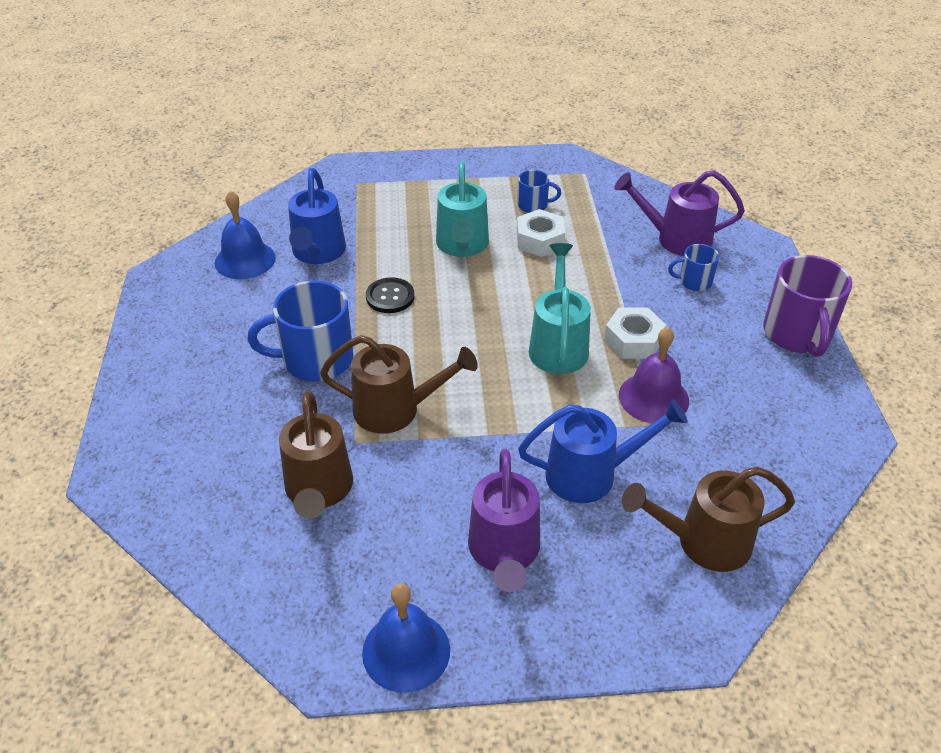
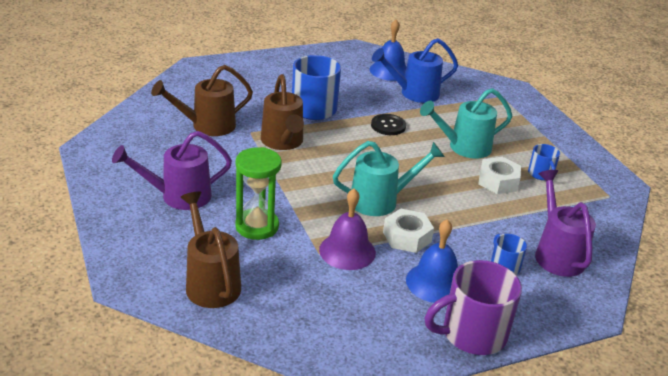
camera: 70 degrees right, 10 degrees down
blue bell [362,584,450,693] -> blue bell moved to [406,219,458,303]
blue watering can [518,399,688,503] -> green hourglass [235,147,282,240]

